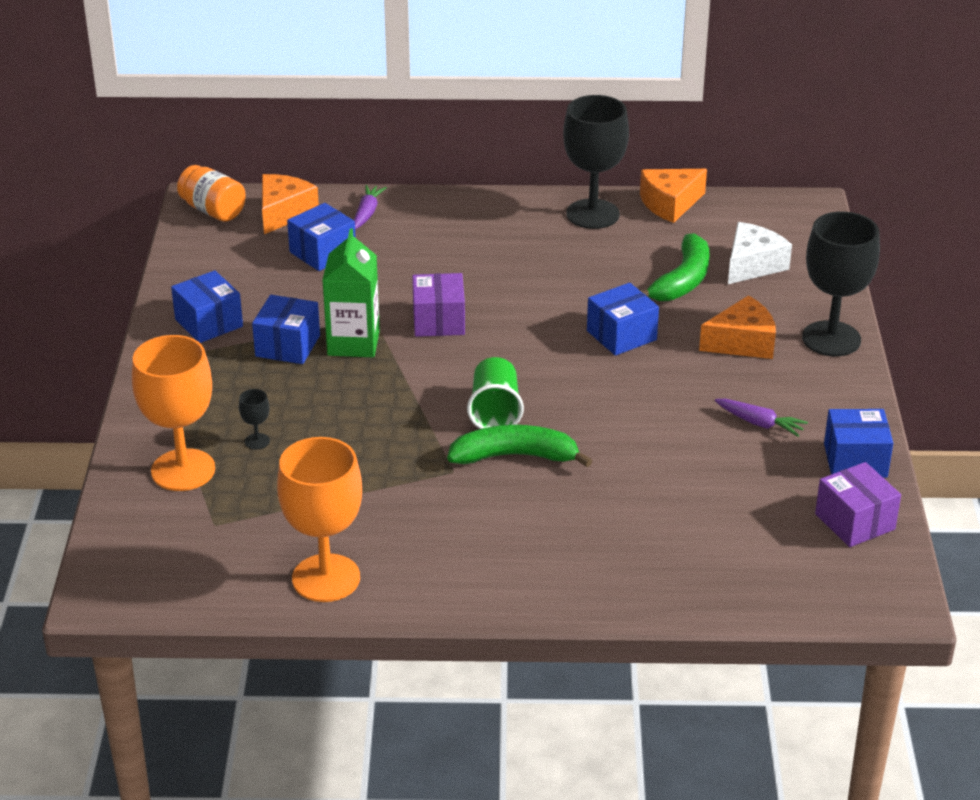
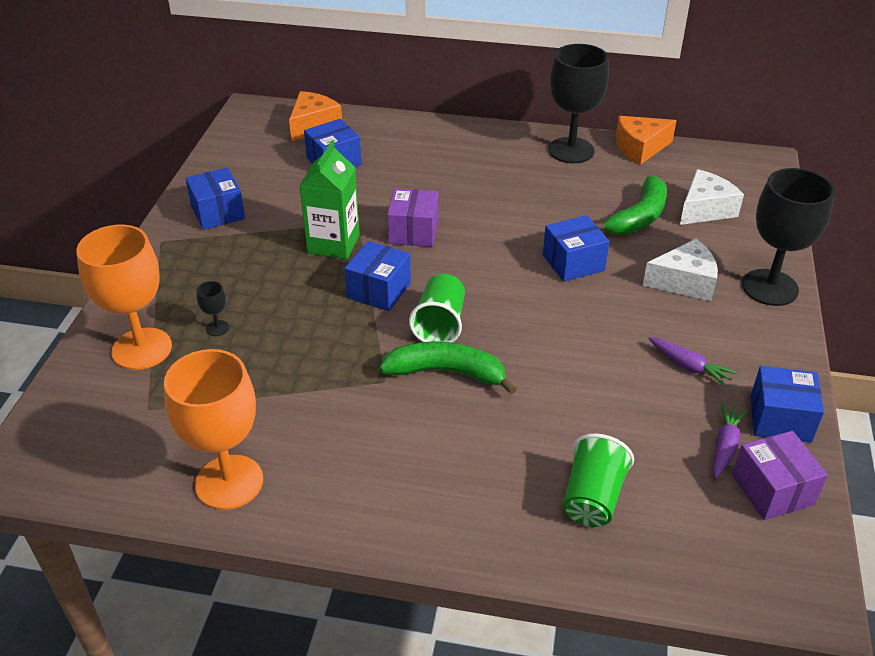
camera: 10 degrees right, 5 degrees up
orange jar [177,165,246,221] -> none
blue box [252,295,320,364] -> blue box moved to [344,241,411,311]
purple carrot [354,185,387,229] -> purple carrot moved to [713,403,748,479]
orange cheese [699,295,776,359] -> white cheese [643,239,718,301]
none -> green cup [563,434,634,527]

